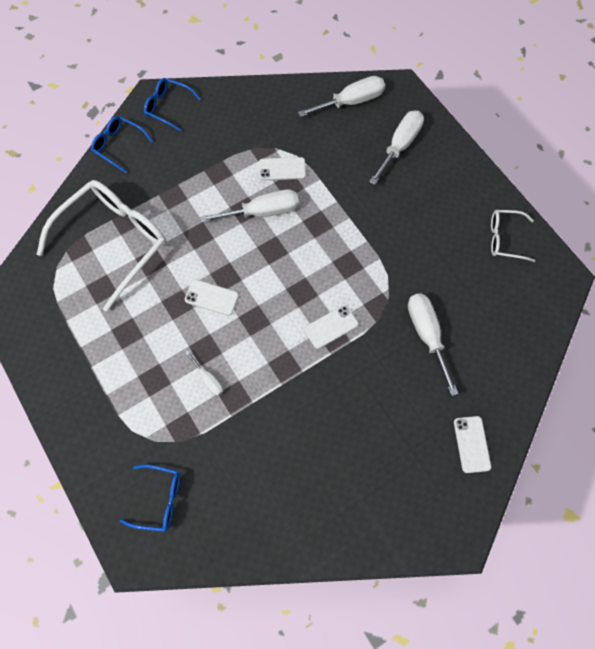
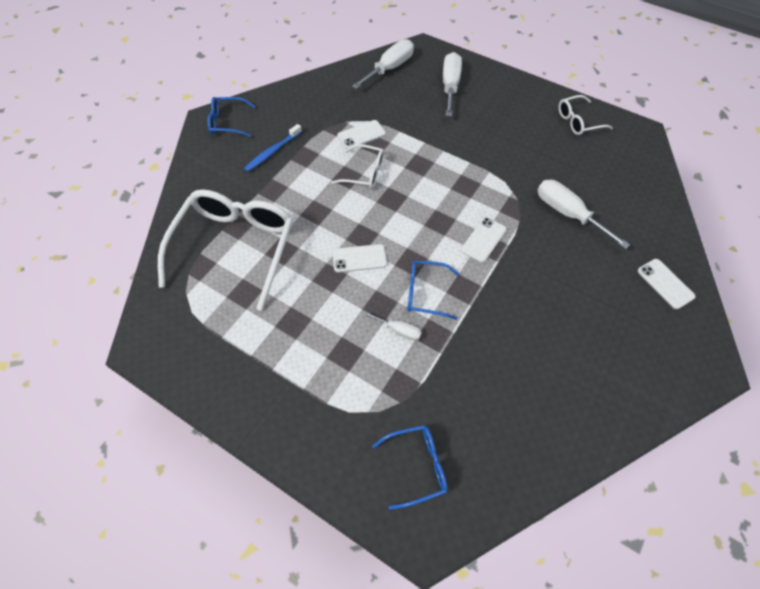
camera: 25 degrees left, 10 degrees down
blue glasses [91,116,153,173] -> blue glasses moved to [407,261,459,320]
white screwdriver [200,189,299,223] -> white glasses [331,144,384,189]
none -> blue toothbrush [244,124,302,172]

